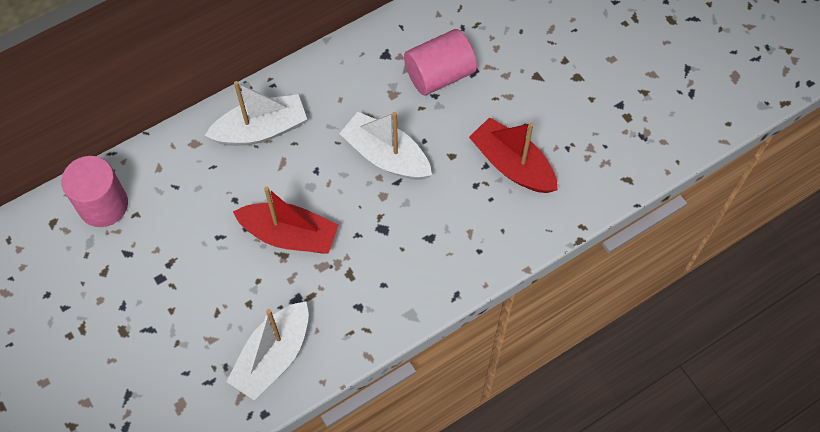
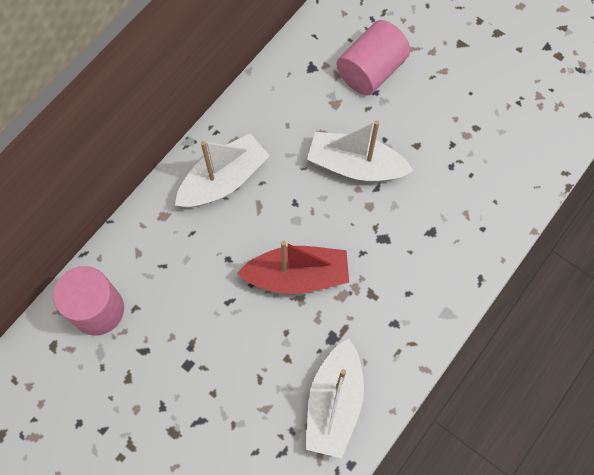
camera: 20 degrees left, 5 degrees up
red boat [469,117,558,193] -> none

